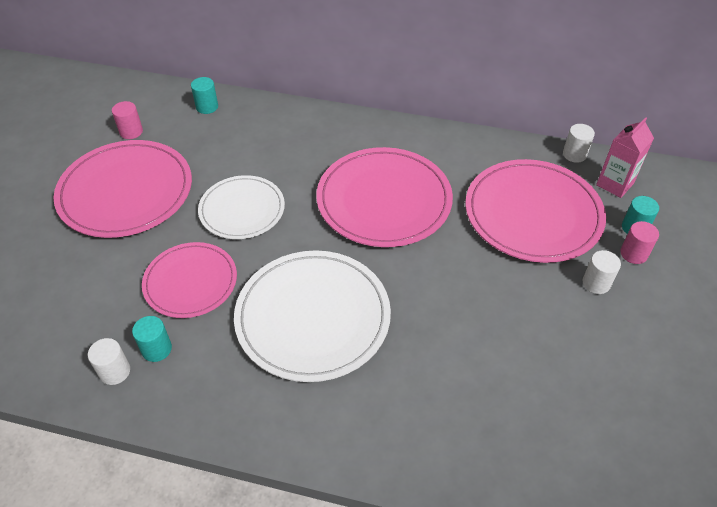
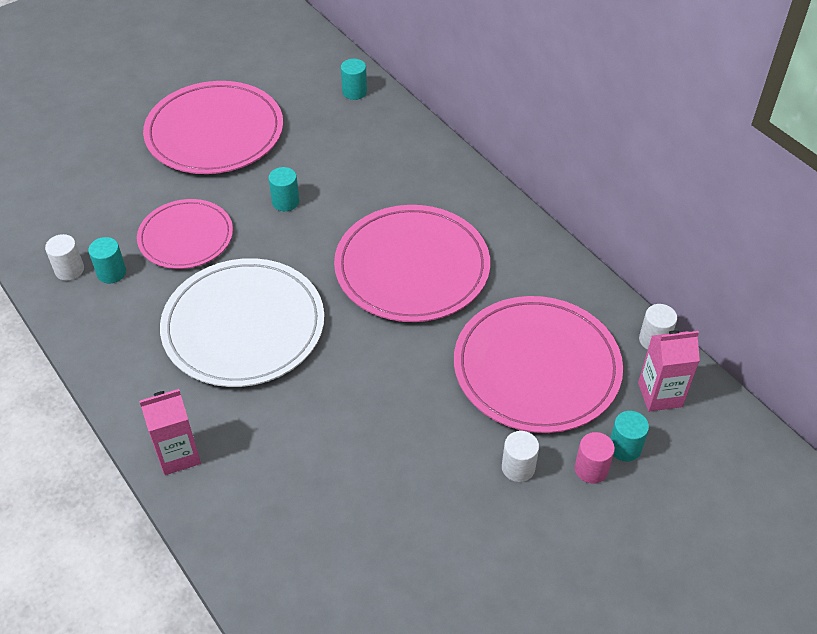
camera: 40 degrees right, 0 degrees up
pink cylinder [112,101,143,139] -> none
white plate [198,175,285,239] -> turquoise cylinder [269,167,299,211]
none -> pink carton [139,389,201,475]

